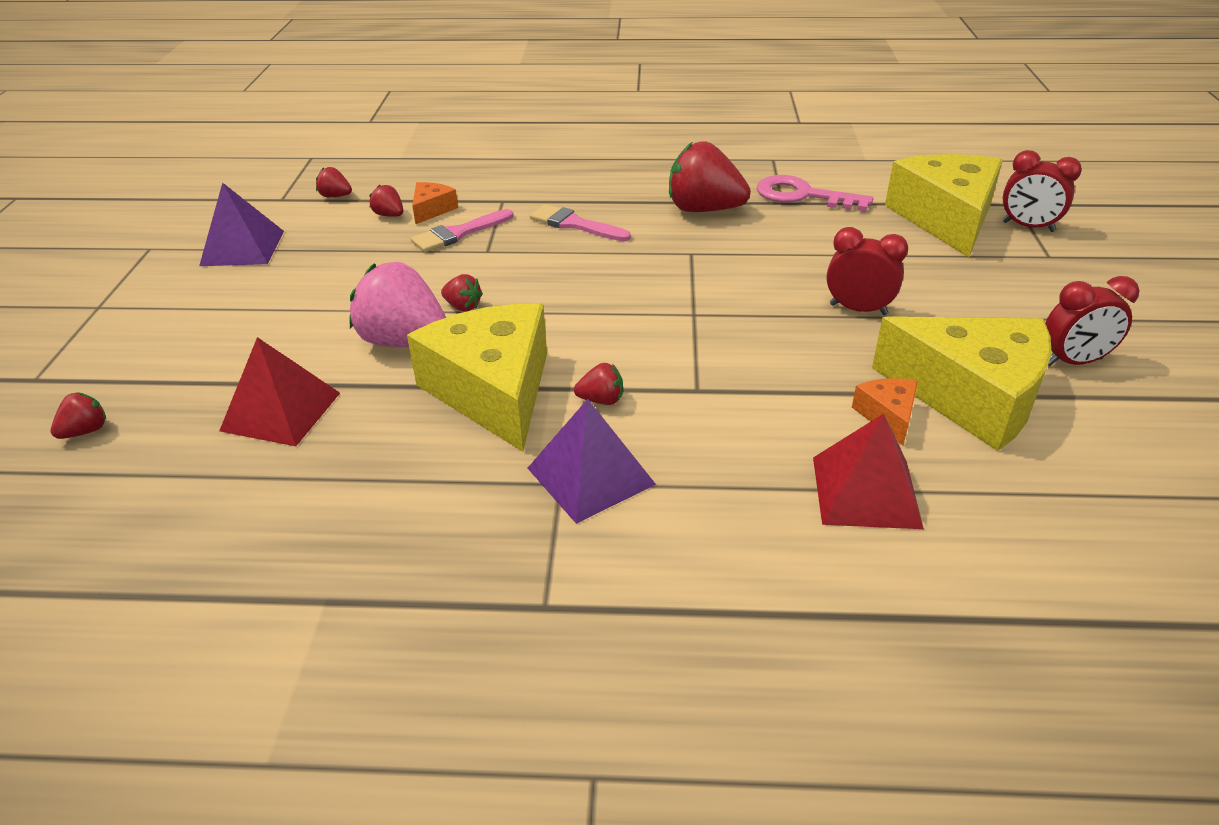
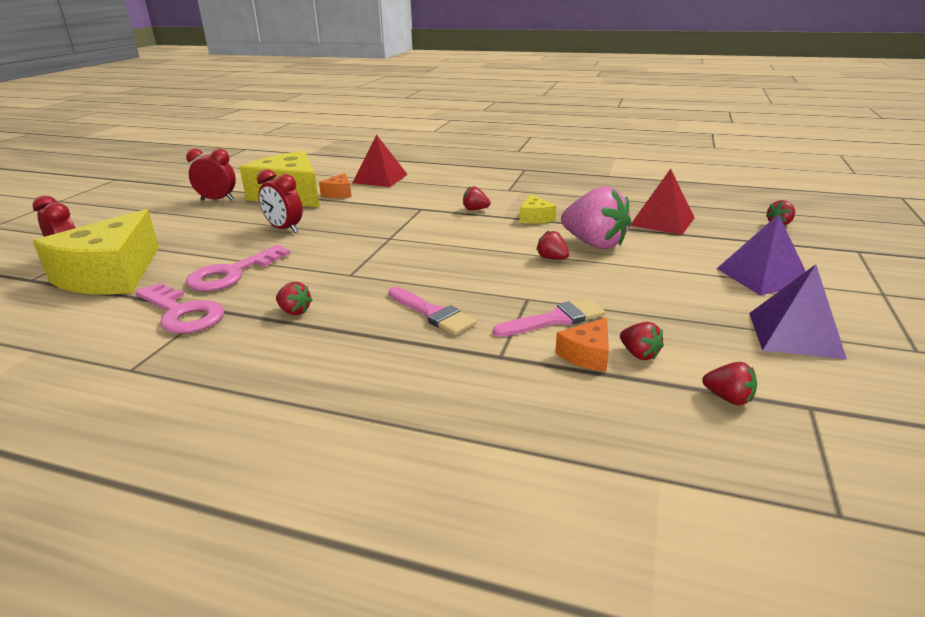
camera: 165 degrees left, 10 degrees down
yellow cheese [407,304,547,452] -> yellow cheese [520,195,556,224], size x0.43
purple pyramid [528,399,656,524] -> purple pyramid moved to [717,214,806,295]
red strawberry [669,142,751,212] -> red strawberry [276,282,312,315], size x0.45
none -> pink key [186,245,291,291]

